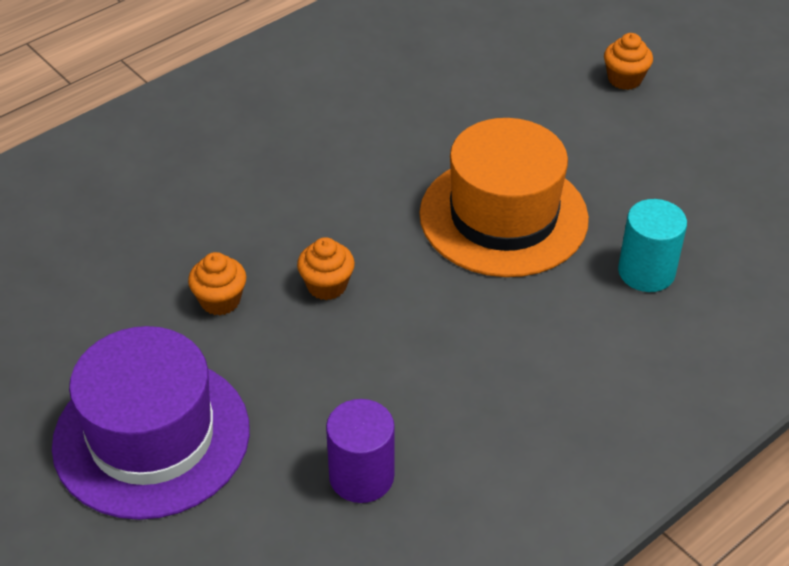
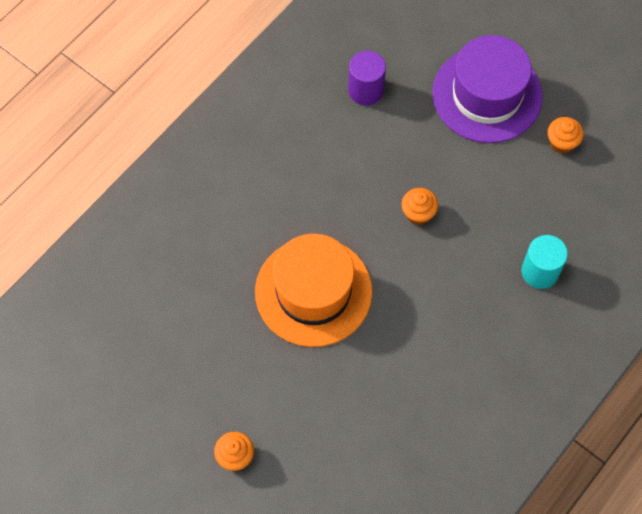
camera: 170 degrees right, 20 degrees up
orange cupcake [188,252,246,316] -> orange cupcake moved to [548,117,584,154]
turquoise cylinder [618,199,687,292] -> turquoise cylinder moved to [521,235,568,289]

